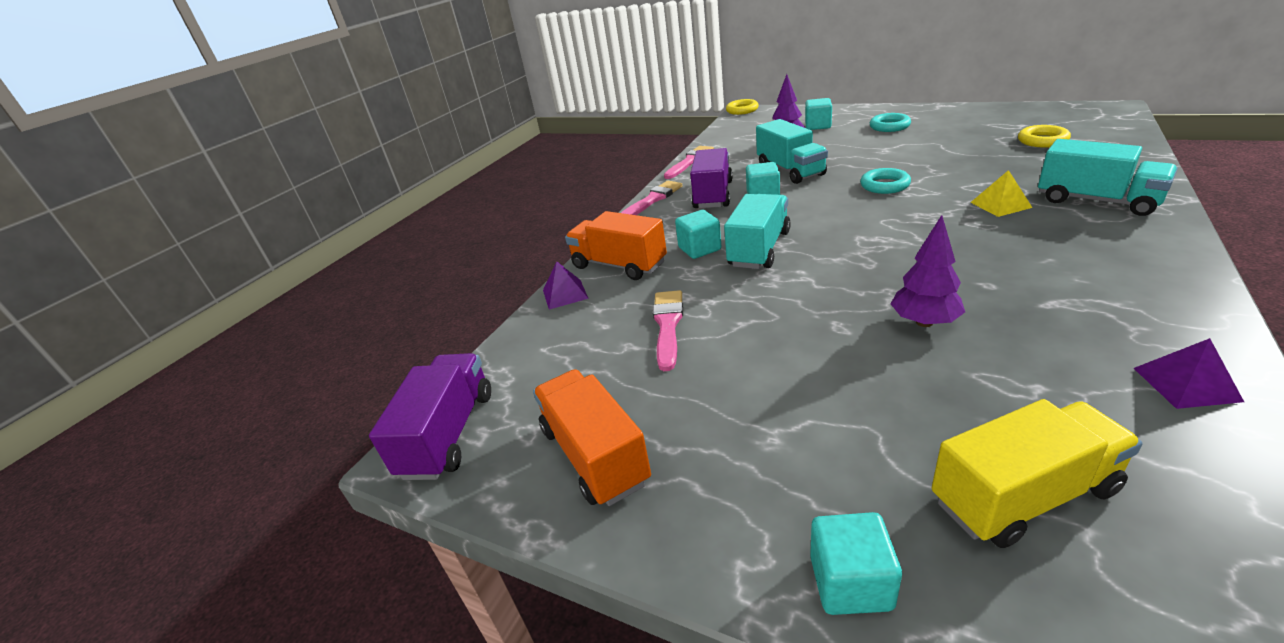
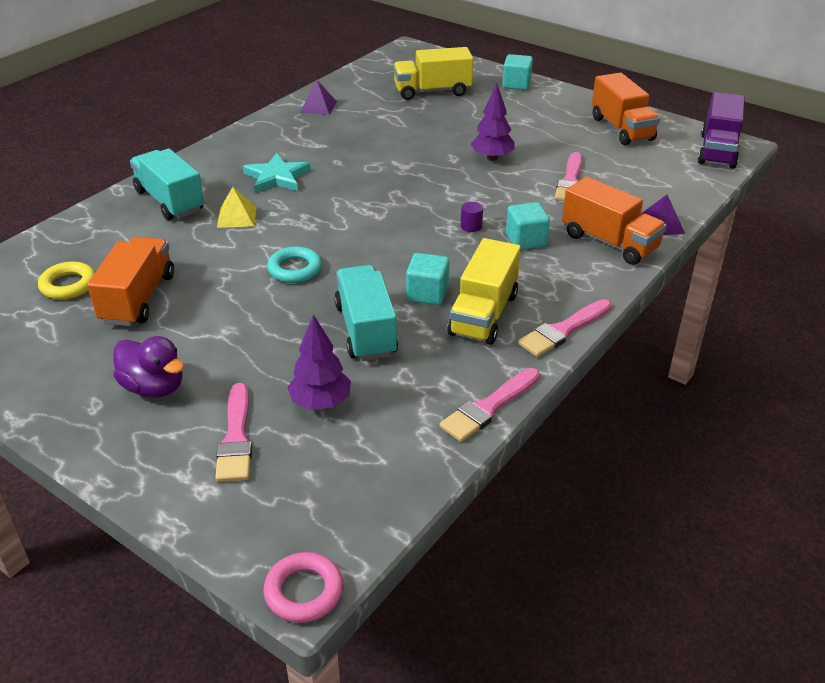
camera: 175 degrees left, 5 degrees up
purple truck [690,148,733,208] -> yellow truck [447,238,521,345]
turquoise truck [724,194,791,269] -> purple cylinder [461,202,483,232]
yellow ring [726,99,759,115] -> pink ring [263,552,343,623]
turquoise cube [805,98,832,130] -> pink brush [215,383,252,482]
turquoise ring [870,113,911,132] -> purple duck [113,336,184,398]
purple tree [891,215,965,327] -> purple tree moved to [470,84,515,161]
none -> orange truck [87,237,174,326]
none -> turquoise star [242,153,311,193]

